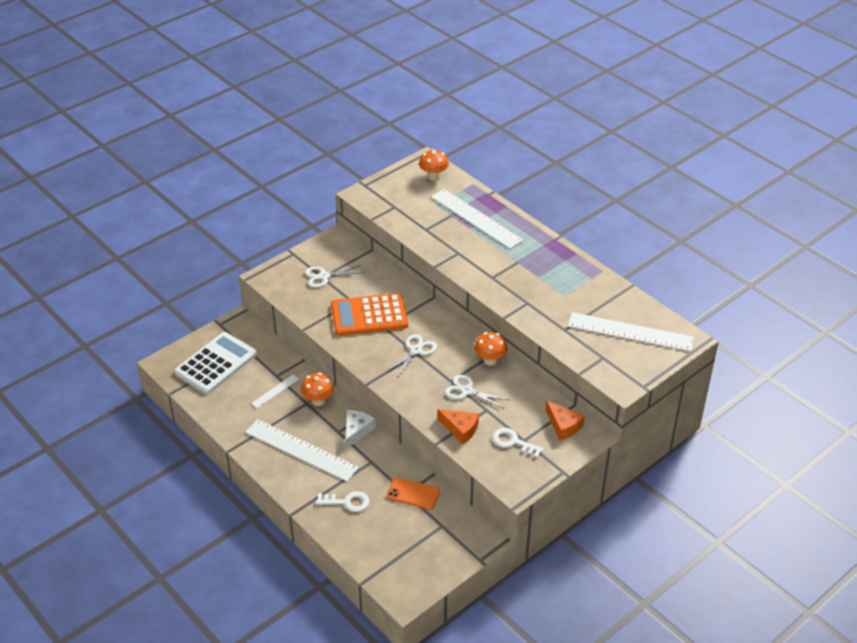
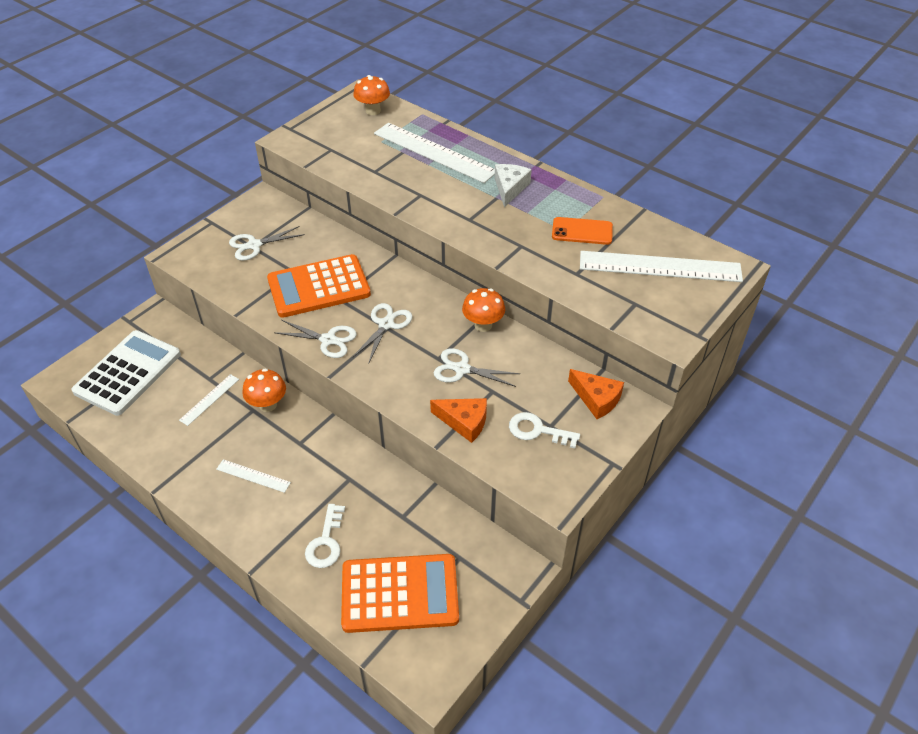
camera: 10 degrees left, 5 degrees up
white ruler [245,419,359,482] -> white ruler [216,459,291,493], size x0.47
white key [316,491,370,512] -> white key turned 105 degrees clockwise [305,504,345,568]
white cheese [345,410,376,449] -> white cheese moved to [495,164,532,207]
orange phone [386,477,440,510] -> orange phone moved to [552,217,613,245]
none -> white scissors [274,320,357,358]
none -> orange calculator [341,554,459,633]

